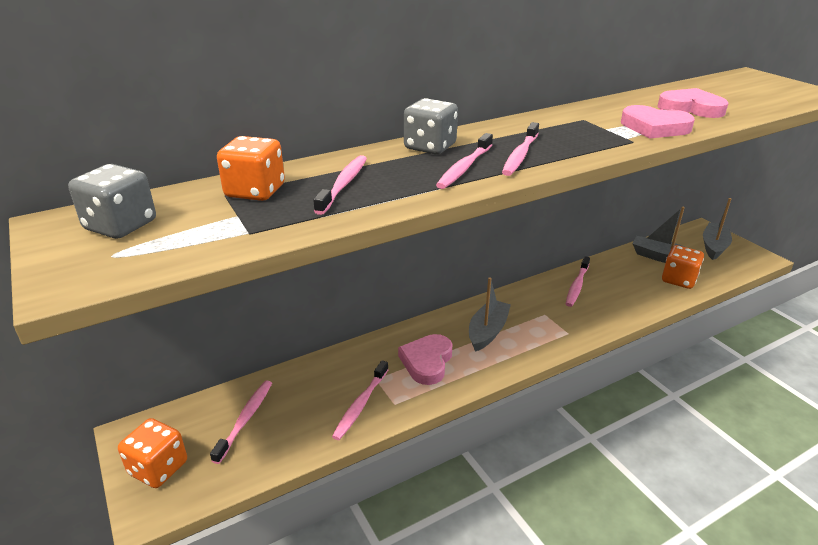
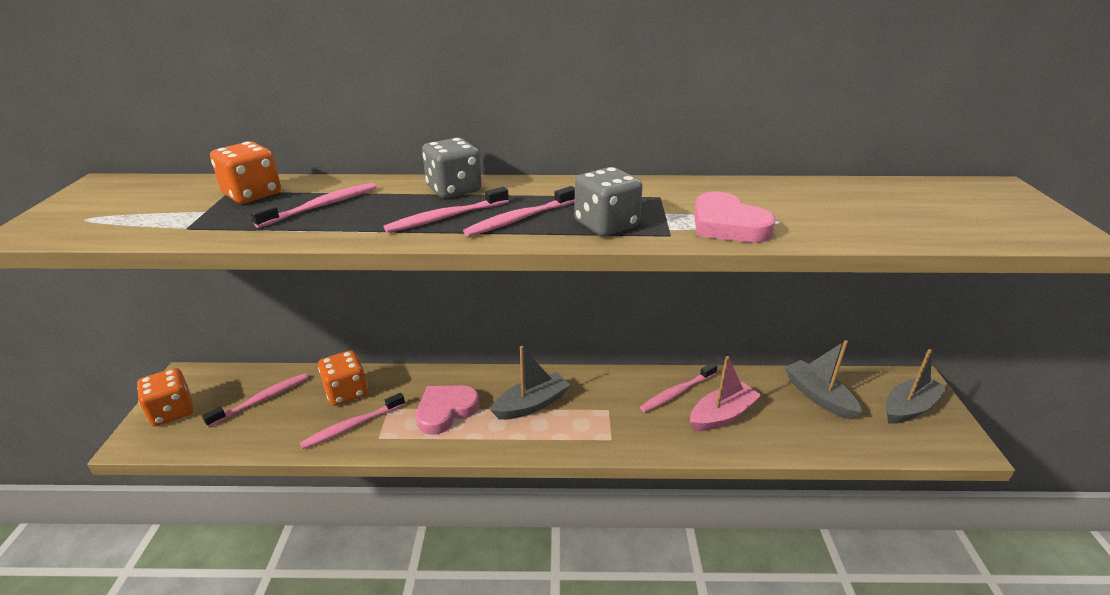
camera: 30 degrees right, 0 degrees up
grey dice [68,164,156,239] -> grey dice moved to [574,167,643,236]
pink heart [658,88,728,118] -> none
orange dice [662,245,704,289] -> orange dice moved to [318,350,368,406]
none -> pink boat [690,356,761,431]

